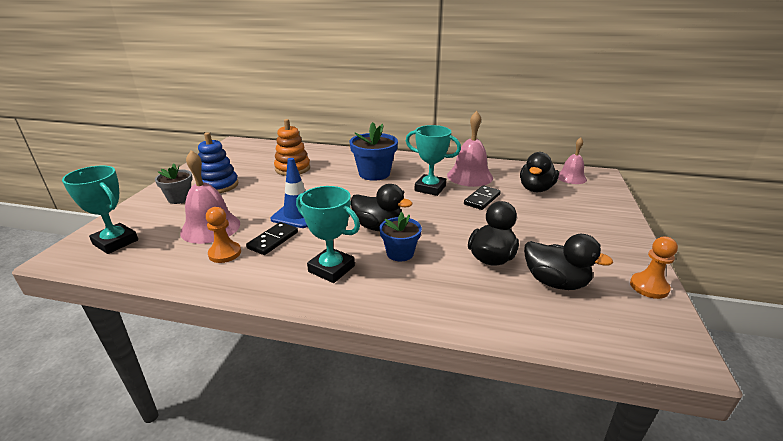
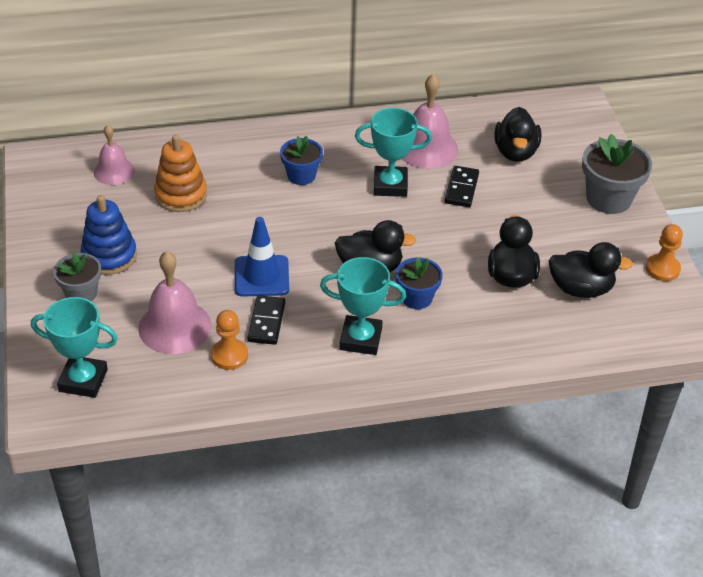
camera: 25 degrees left, 15 degrees up
blue flower pot [350,122,398,181] -> blue flower pot [280,136,323,185], size x0.63
pink bell [558,138,587,184] -> pink bell moved to [94,125,135,185]
none -> grey flower pot [582,134,652,214]

